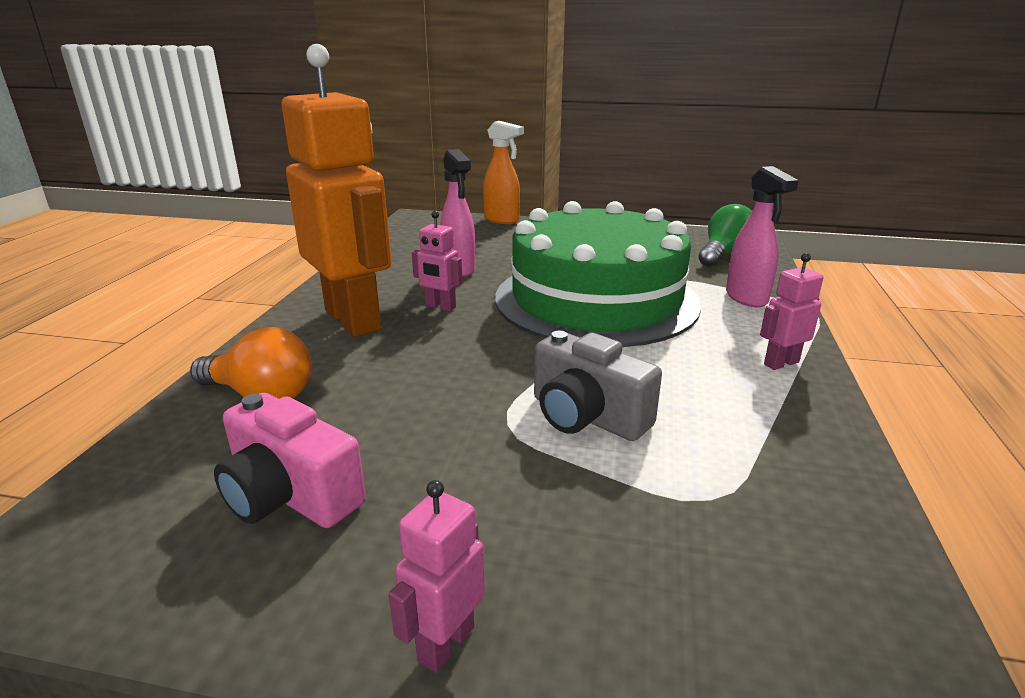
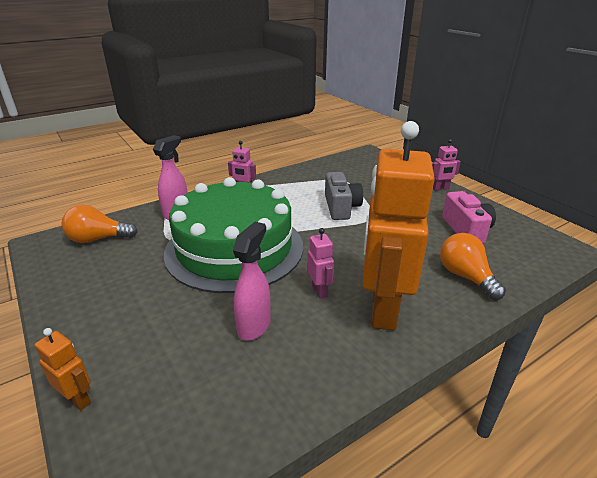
camera: 135 degrees left, 5 degrees up
orange spray bottle [483,121,524,224] -> orange robot [35,328,91,411]
green light bulb [699,204,752,267] -> orange light bulb [62,205,138,243]

